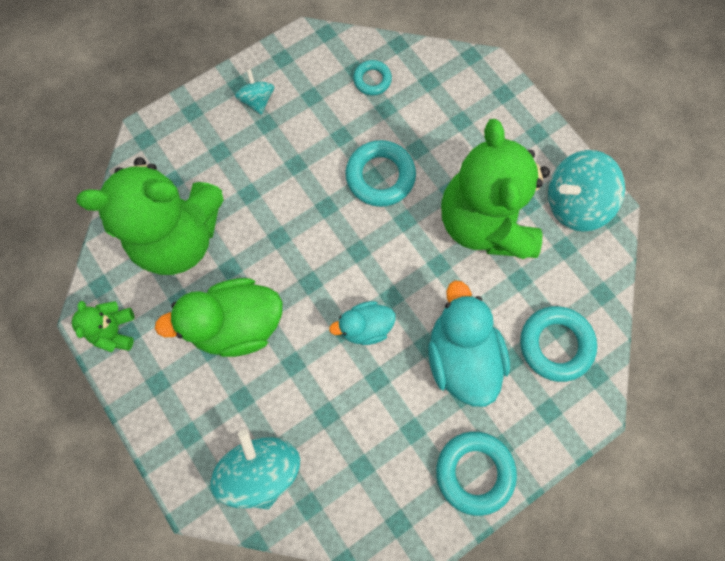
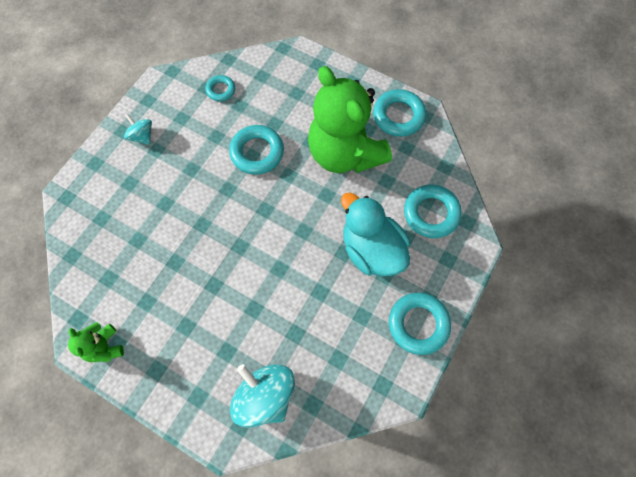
camera: 25 degrees left, 5 degrees down
green teddy bear [77,157,224,275] -> none
green duck [155,278,282,357] -> none
turquoise duck [329,301,395,345] -> none
turquoise spinning top [548,150,625,232] -> turquoise ring [373,89,426,137]

